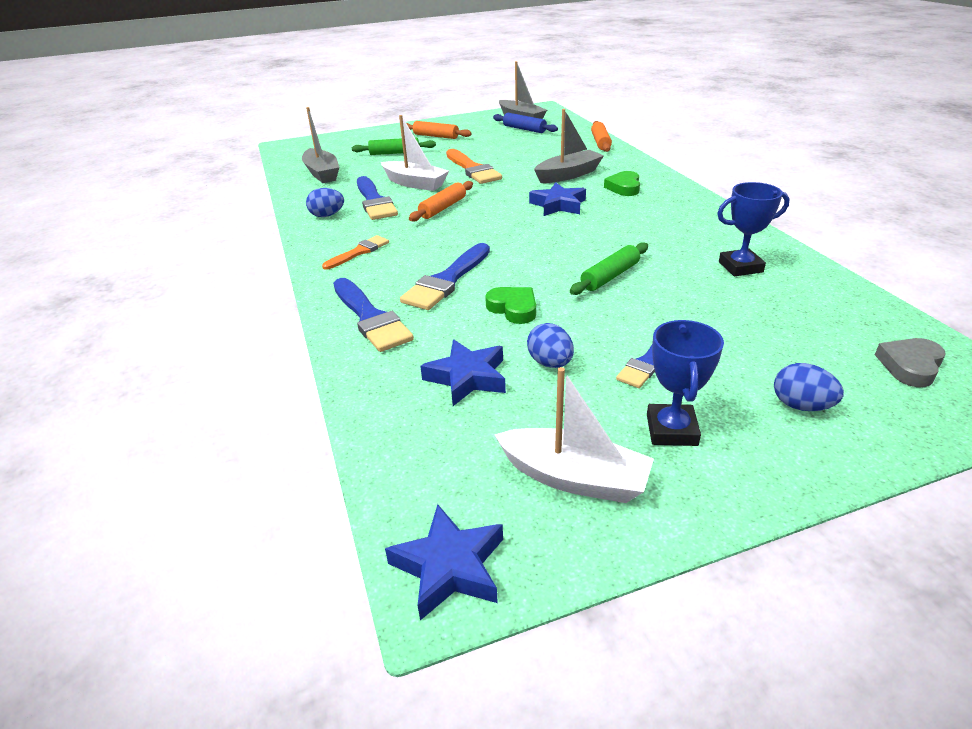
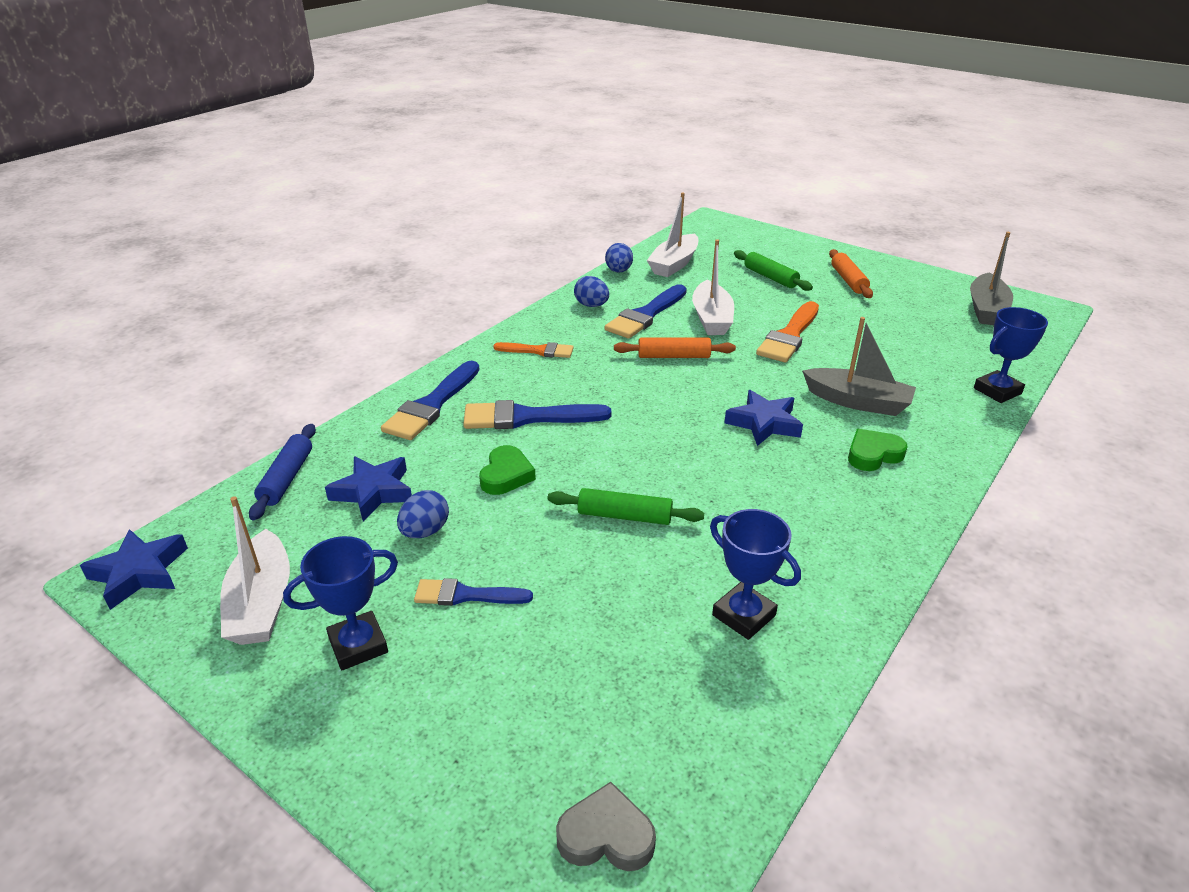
camera: 55 degrees right, 0 degrees up
grey boat [302,107,340,183] -> white boat [647,192,699,277]
blue rolling pin [493,113,558,133] -> blue rolling pin moved to [249,424,316,520]
orange rolling pin [591,121,612,152] -> blue trophy [974,307,1048,403]
blue egg [774,363,844,411] -> blue egg moved to [605,243,633,273]

